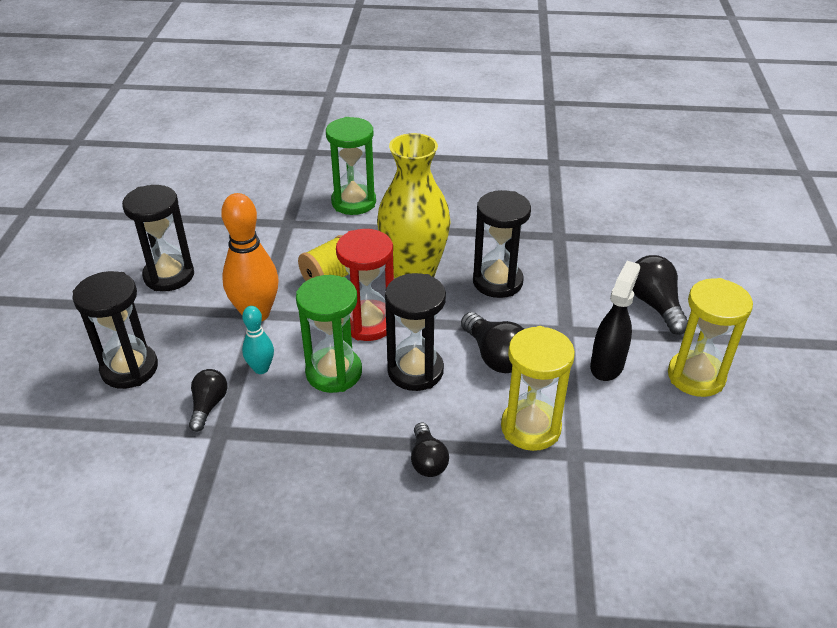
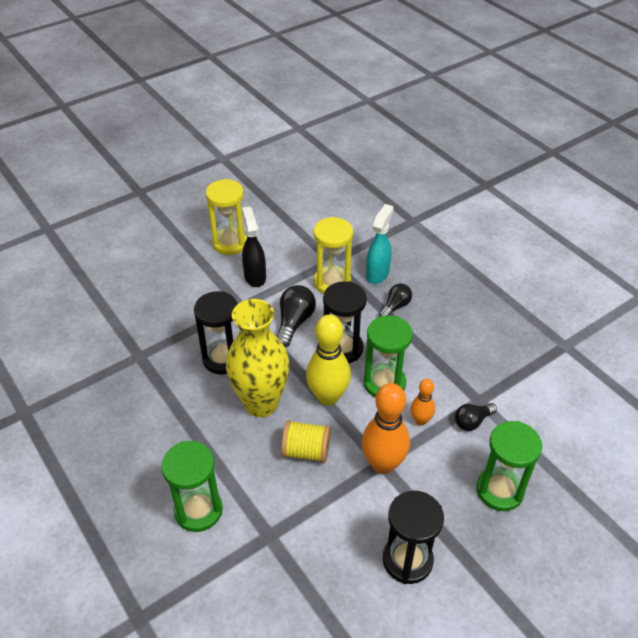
camera: 130 degrees left, 5 degrees up
black hourglass [72,271,158,389] -> green hourglass [477,421,542,511]
turquoise bowling pin [242,306,274,374] -> orange bowling pin [411,379,435,426]
red hourglass [336,229,394,341] -> yellow bowling pin [306,314,351,406]
black spray bottle [590,261,640,381] -> black spray bottle turned 90 degrees clockwise [242,207,266,287]
black light bulb [633,255,688,335] -> none
none -> turquoise spray bottle [366,204,394,284]

